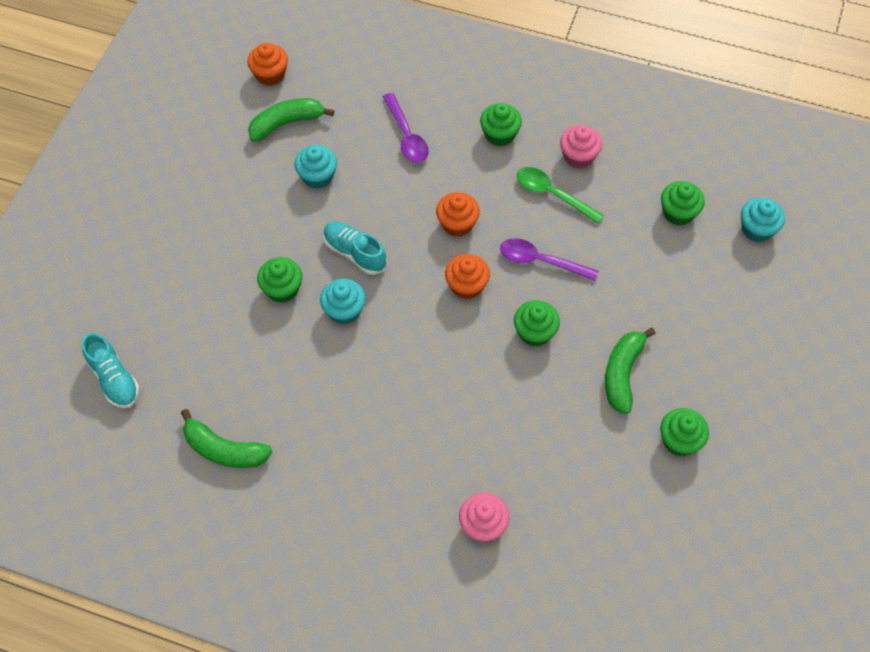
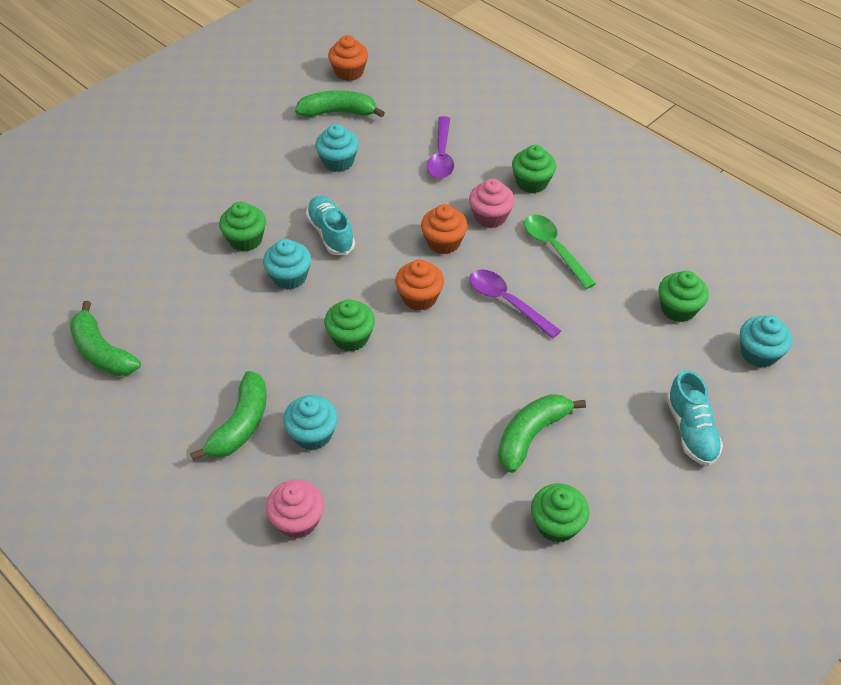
camera: 25 degrees right, 10 degrees down
turquoise shoe [82,333,139,408] -> turquoise shoe moved to [666,370,723,466]
green cupcake [514,300,560,347] -> green cupcake moved to [324,299,375,352]
pink cupcake [560,125,602,168] -> pink cupcake moved to [469,179,515,228]
none -> green banana [190,371,267,461]
none -> turquoise cupcake [283,395,338,450]

